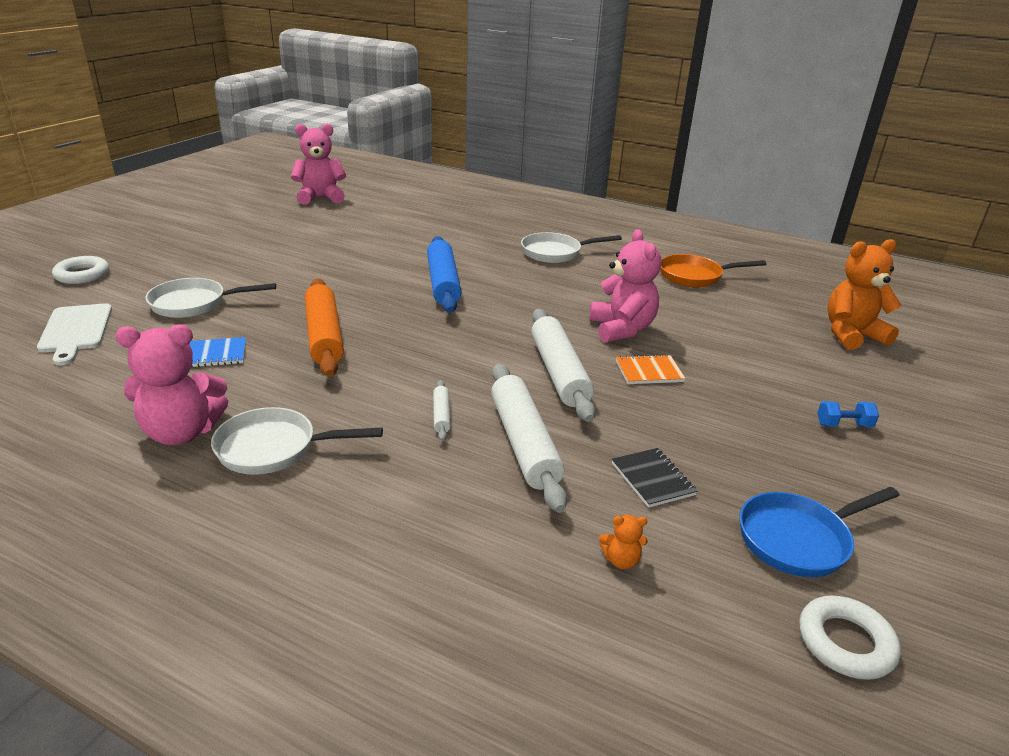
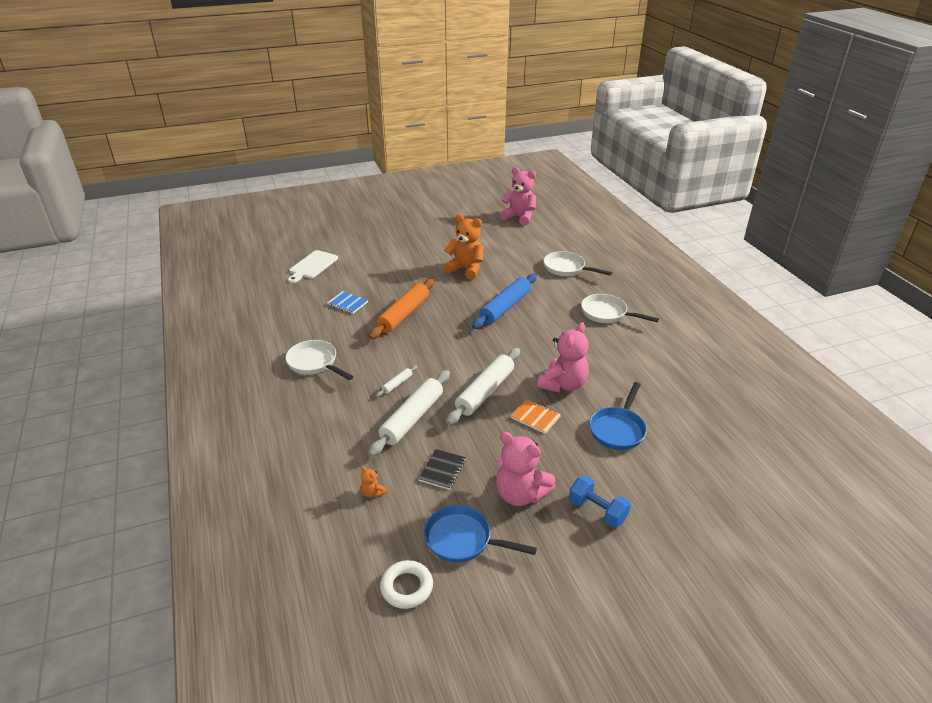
camera: 45 degrees right, 5 degrees up
white ring [52,256,109,284] -> none
pink teddy bear [115,324,228,445] -> pink teddy bear moved to [496,432,555,506]
white pan [145,278,276,318] -> white pan moved to [544,251,612,276]
orange pan [660,254,766,288] -> none
blue dumbbell [817,401,879,427] -> blue dumbbell [569,476,631,528], size x1.52
orange teddy bear [827,239,902,350] -> orange teddy bear moved to [443,214,484,280]
none -> blue pan [589,382,647,450]

